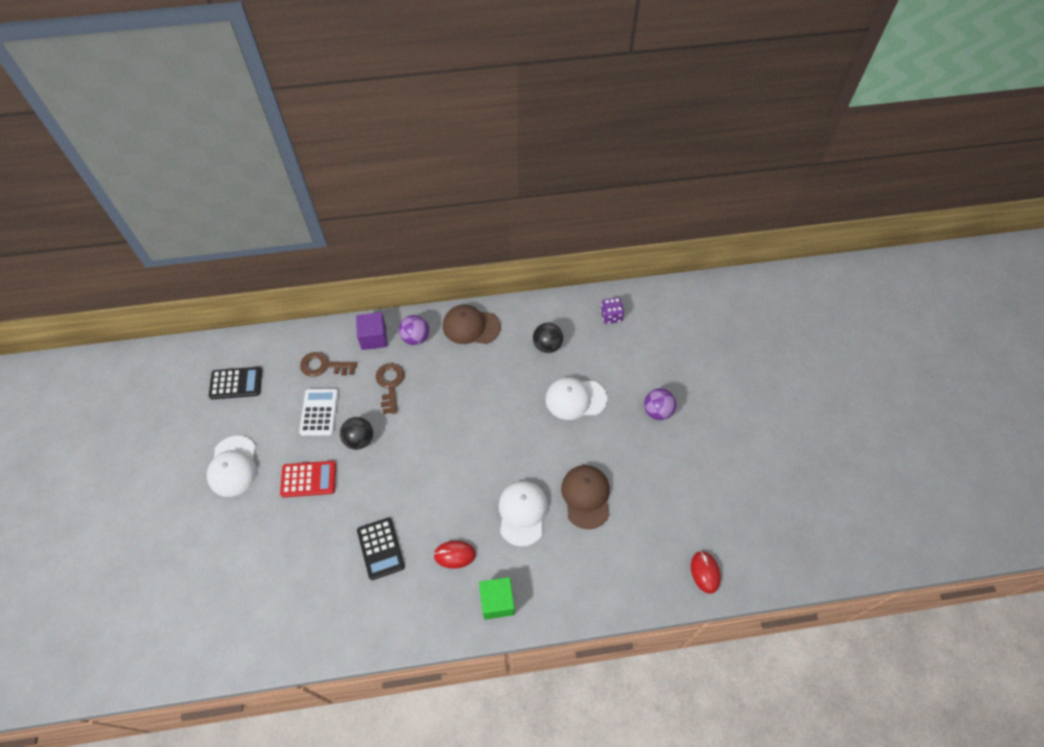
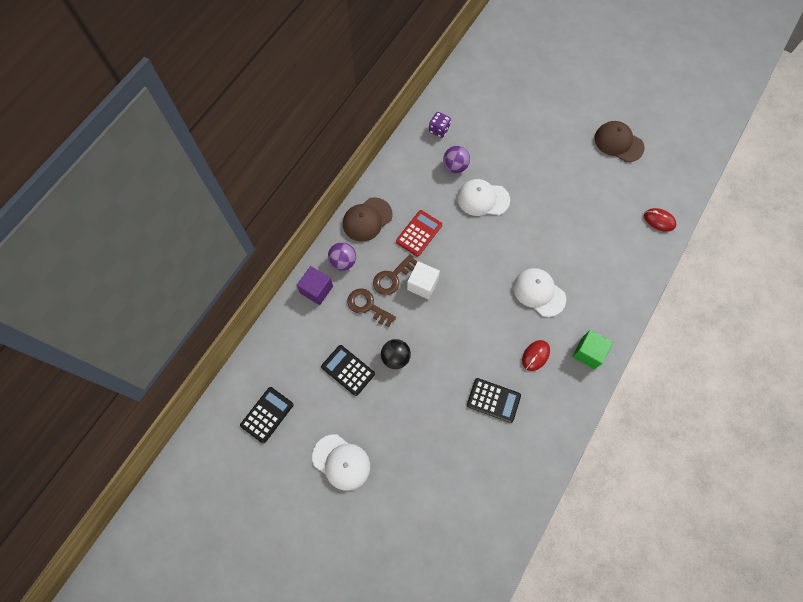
camera: 50 degrees left, 10 degrees up
red calculator [280,461,336,497] -> red calculator moved to [396,210,442,256]
white calculator [299,389,338,436] -> black calculator [321,345,375,396]
brown key [300,352,357,377] -> brown key moved to [373,254,417,295]
black ball [533,323,563,353] -> none
white cap [545,377,607,420] -> white cap turned 60 degrees clockwise [457,179,510,216]
brown cap [561,465,610,529] -> brown cap moved to [594,121,645,162]
purple ball [644,388,676,420] -> purple ball moved to [443,146,470,173]
none -> white cube [407,261,440,299]

